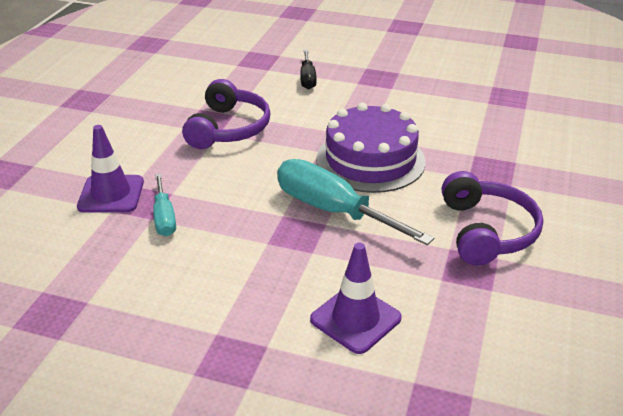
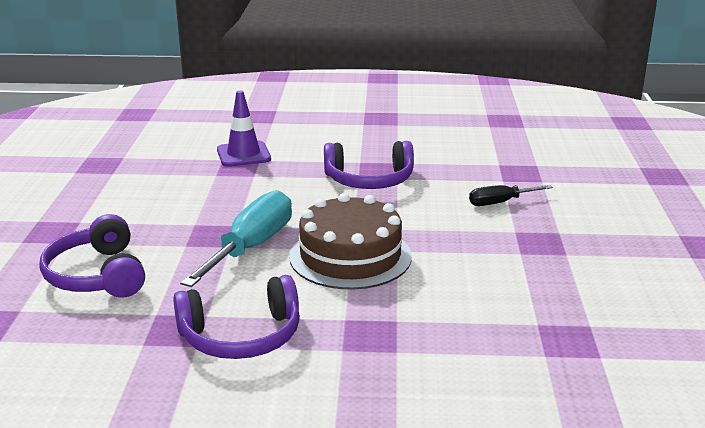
camera: 75 degrees right, 10 degrees down
turquoise screwdriver [153,174,176,236] -> none
purple traffic cone [310,243,402,354] -> purple headphones [39,214,145,298]
purple cake [316,103,425,193] -> brown cake [289,193,412,290]

